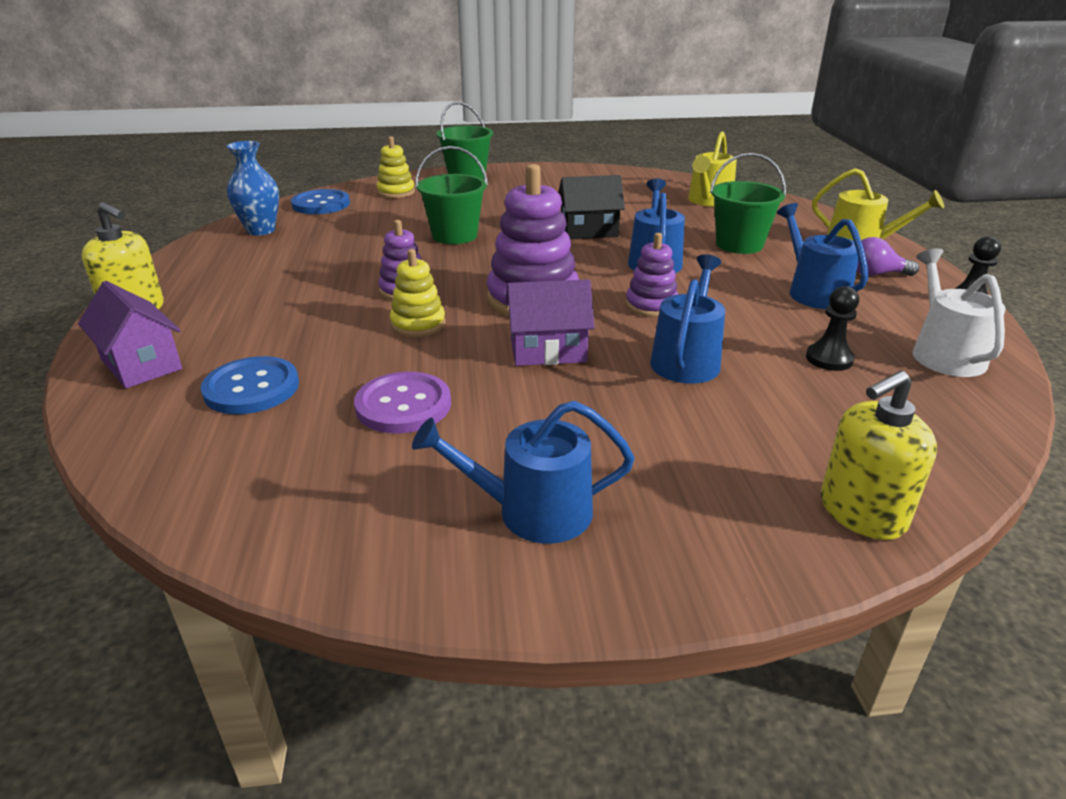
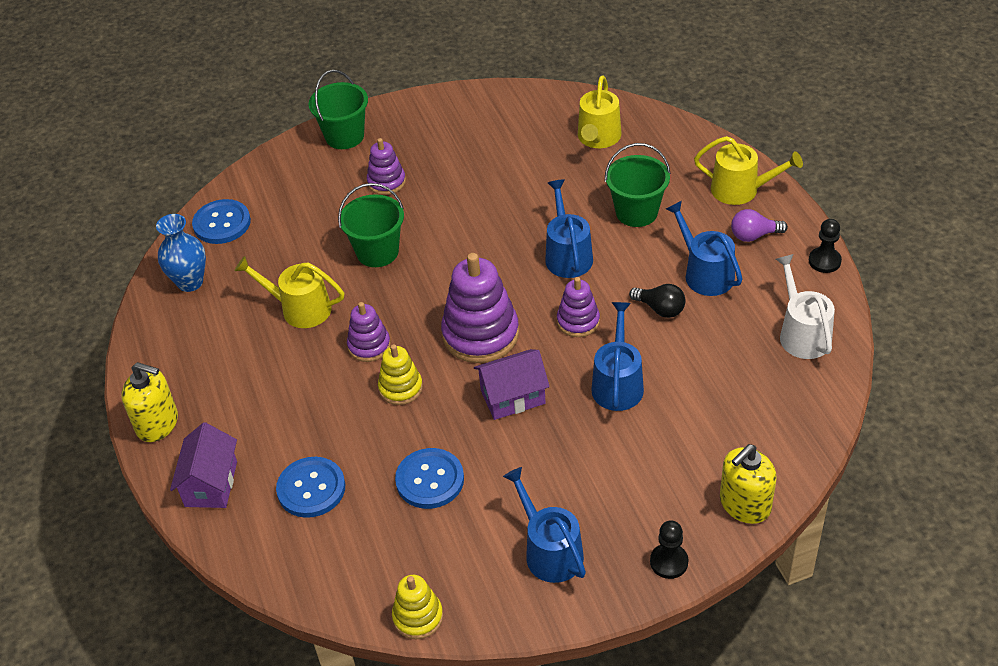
camera: 10 degrees left, 15 degrees up
purple house [78,281,182,388] -> purple house turned 60 degrees clockwise [170,422,237,508]
purple button [354,372,451,434] -> blue button [395,448,464,509]
yellow stacking toy [377,136,415,198] -> yellow stacking toy moved to [392,575,443,639]
blue watering can [412,401,635,544] -> blue watering can turned 75 degrees clockwise [503,467,586,583]
black house [558,175,625,239] -> none
black pawn [806,286,859,371] -> black pawn moved to [650,521,688,579]
none -> yellow watering can [234,256,344,328]
none -> purple stacking toy [367,138,406,195]
none -> black light bulb [629,284,686,318]

